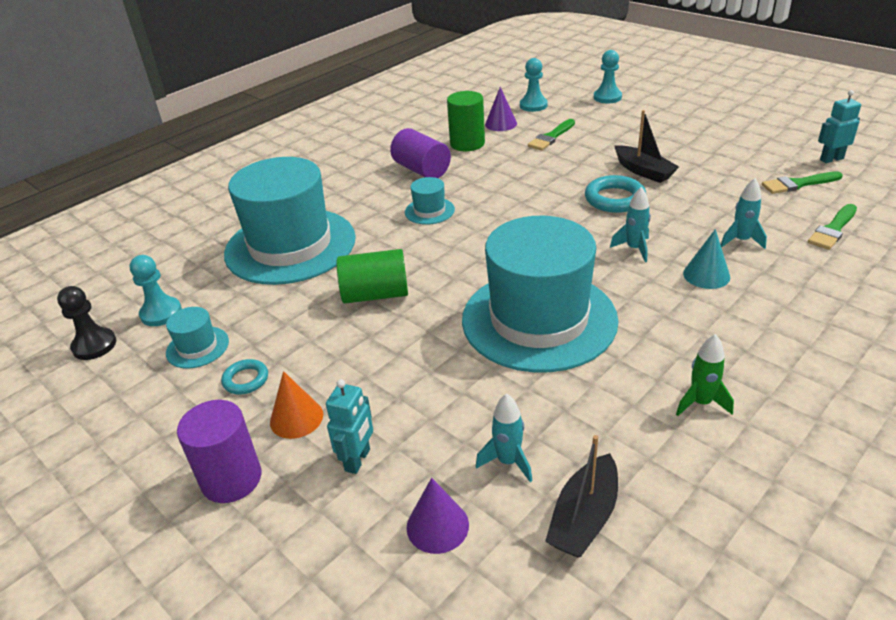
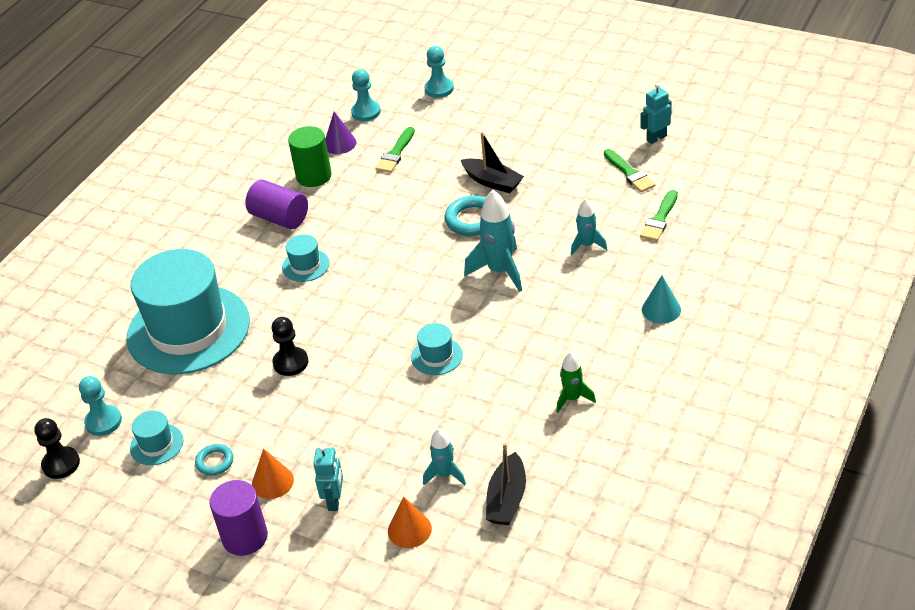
camera: 15 degrees left, 5 degrees up
green cylinder [336,249,408,304] -> black pawn [272,317,308,376]
purple cone [406,478,469,554] -> orange cone [388,496,432,548]
turquoise hat [462,216,619,372] -> turquoise hat [411,323,463,375], size x0.40
turquoise rocket [610,187,651,262] -> turquoise rocket [464,190,522,292], size x1.70
turquoise cone [683,229,730,289] -> turquoise cone moved to [642,276,681,323]
green brush [762,171,843,194] -> green brush turned 90 degrees counterclockwise [604,149,656,192]

